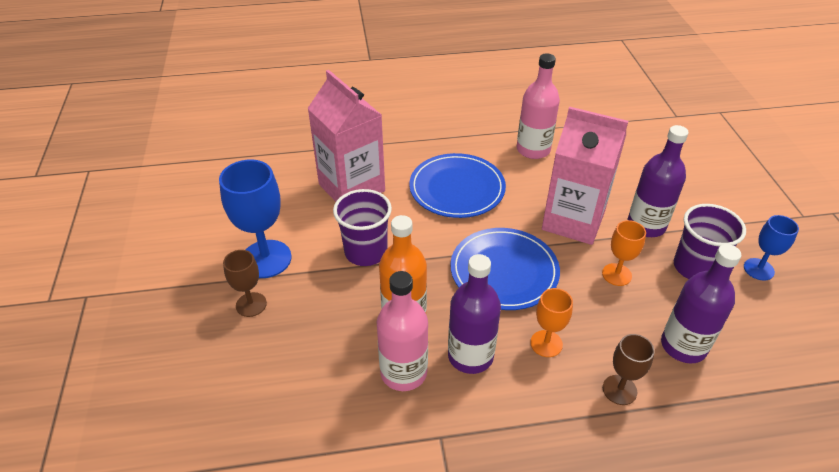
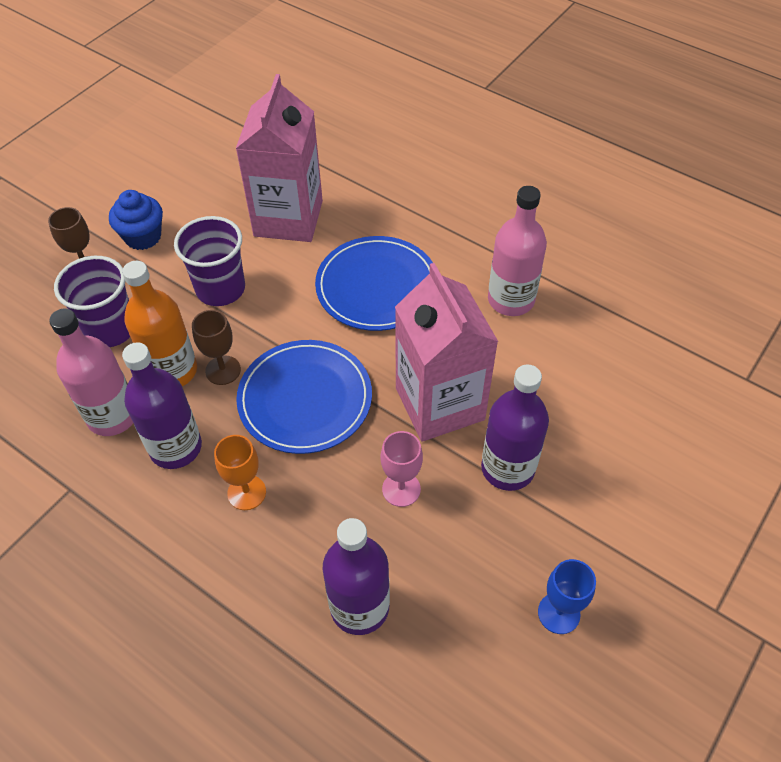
camera: 45 degrees right, 10 degrees up
blue goblet [219,159,292,278] -> blue cupcake [109,190,163,250]
orange goblet [602,220,646,286] -> pink goblet [381,431,423,507]
brown goblet [603,334,654,405] -> brown goblet moved to [192,310,241,385]
purple cup [674,204,746,279] -> purple cup moved to [54,256,130,347]

